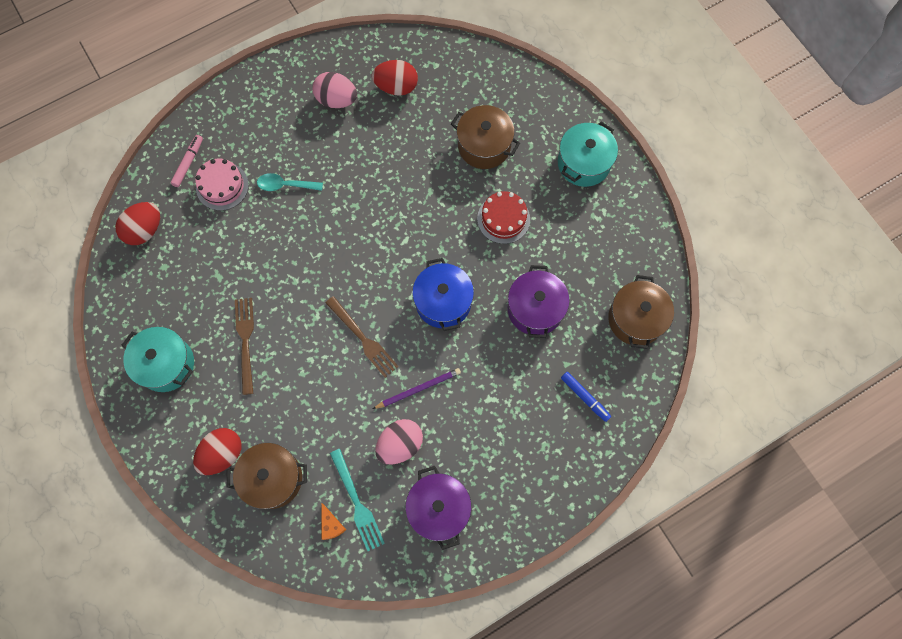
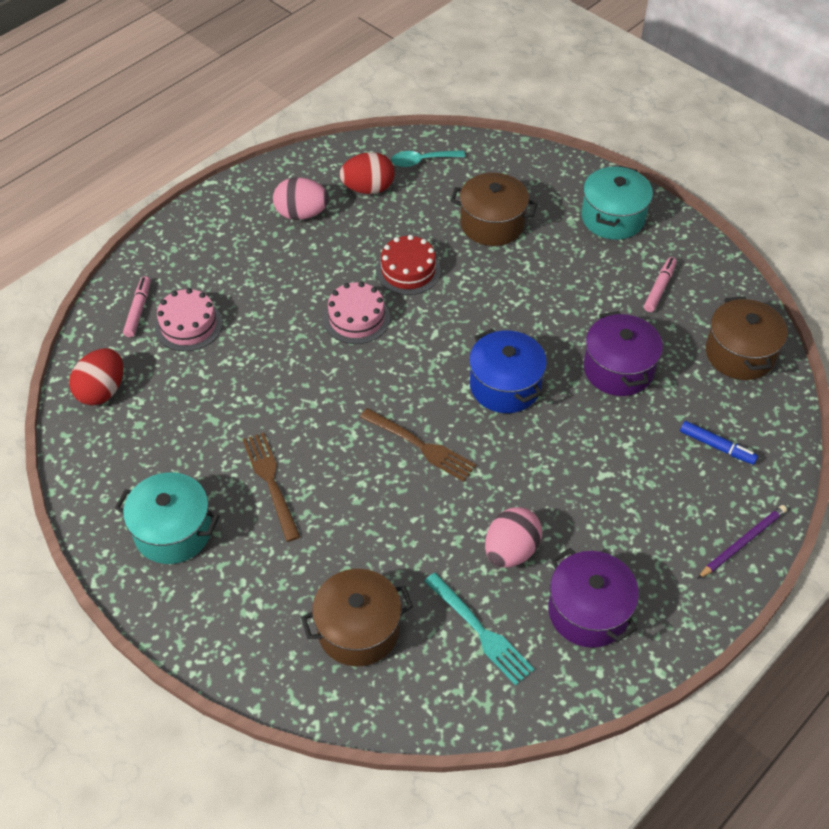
camera: 15 degrees left, 20 degrees down
red egg [193,428,241,475] -> none
turquoise spoon [257,173,323,191] -> turquoise spoon moved to [391,150,465,167]
orange cheese [321,503,346,540] -> none
purple pencil [373,368,461,409] -> purple pencil moved to [697,505,787,579]
red cake [477,191,530,244] -> red cake moved to [376,235,441,295]
none -> pink cake [323,282,390,344]
none -> pink marker [644,257,677,312]

